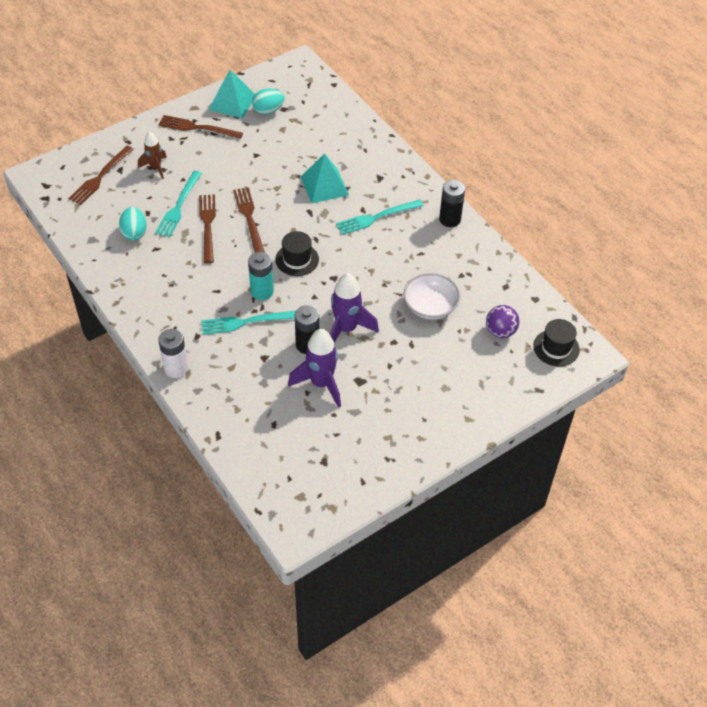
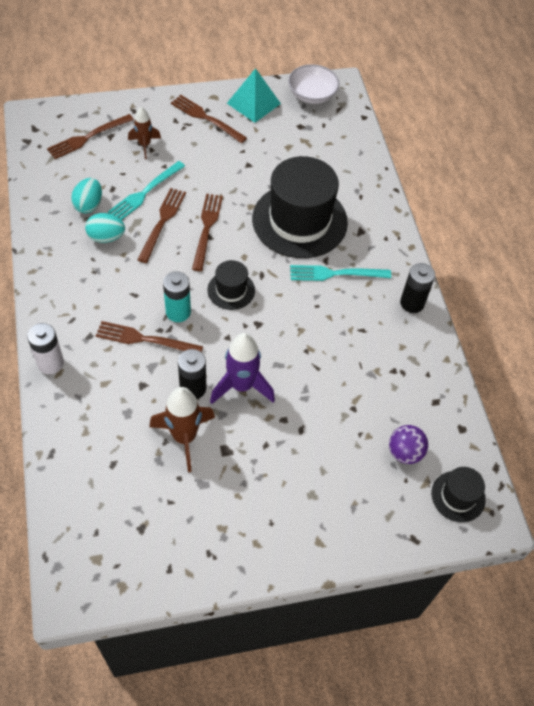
camera: 20 degrees right, 5 degrees up
turquoise fork [201,311,296,335] -> brown fork [96,321,203,352]
turquoise egg [252,89,285,115] -> turquoise egg moved to [85,213,125,243]
purple rocket [288,329,341,408] -> brown rocket [149,387,215,472]
turquoise pyramid [301,153,349,203] -> black hat [252,156,348,258]
white bowl [403,273,460,319] -> white bowl moved to [288,64,339,104]

